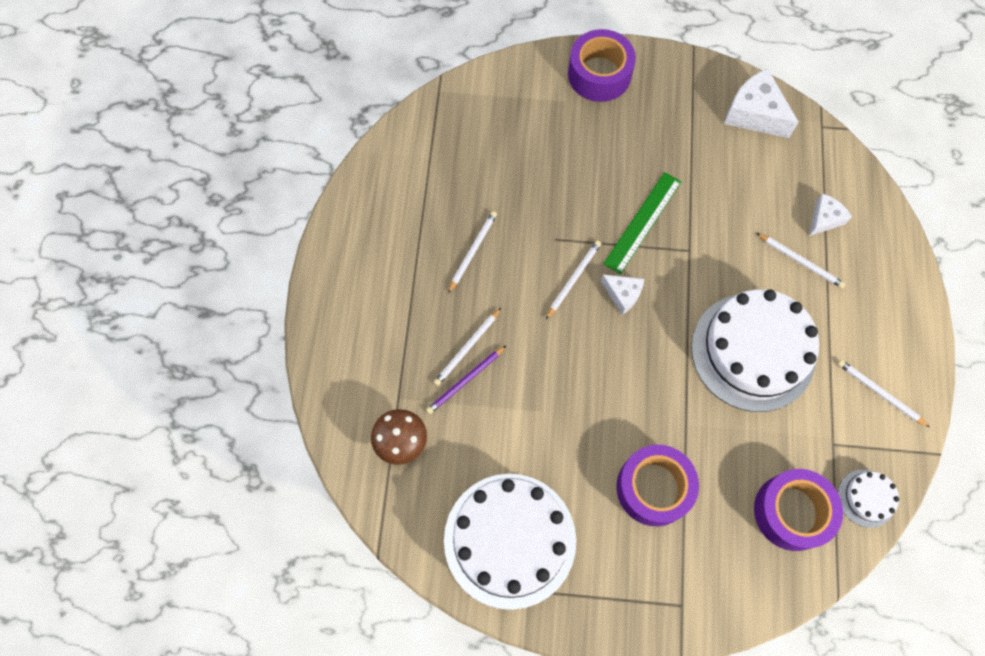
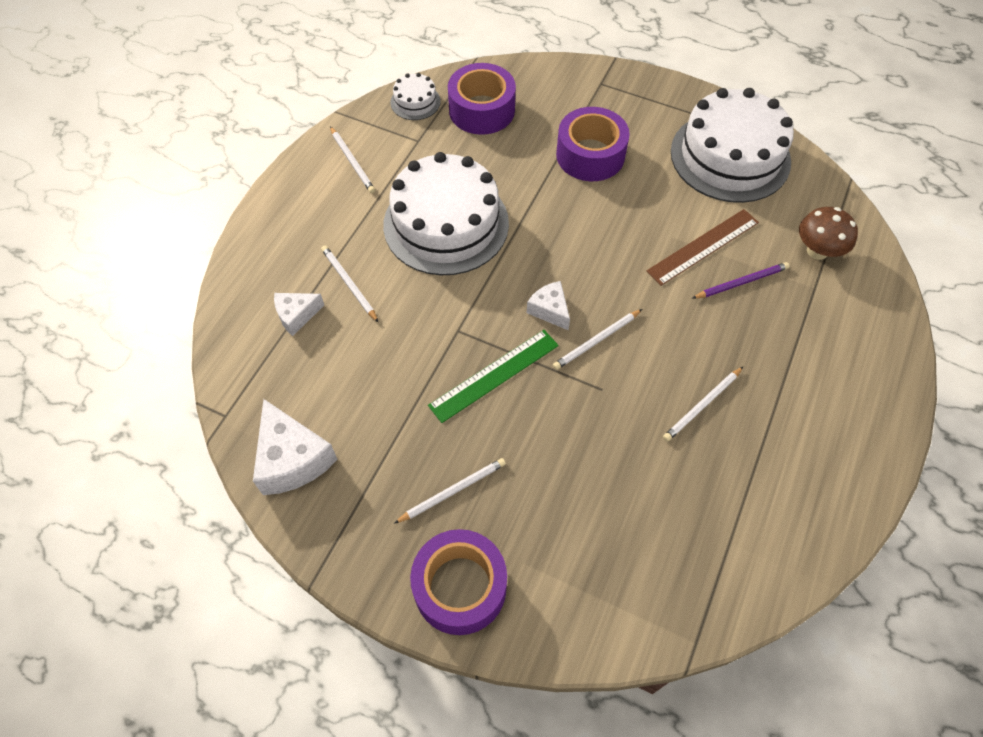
camera: 160 degrees left, 10 degrees down
white pencil [434,308,501,386] -> white pencil moved to [394,458,506,524]
none -> brown ruler [646,209,759,286]

